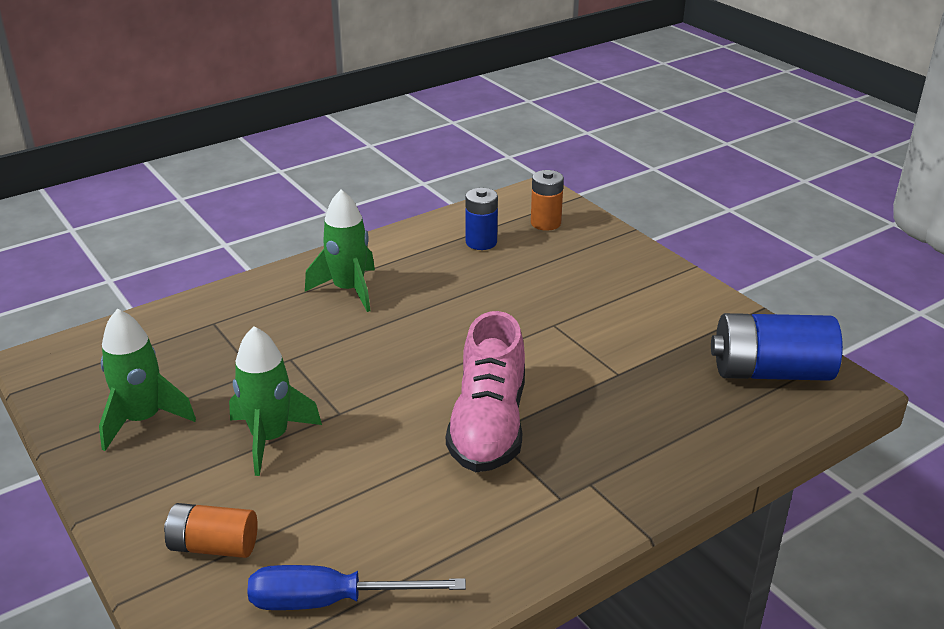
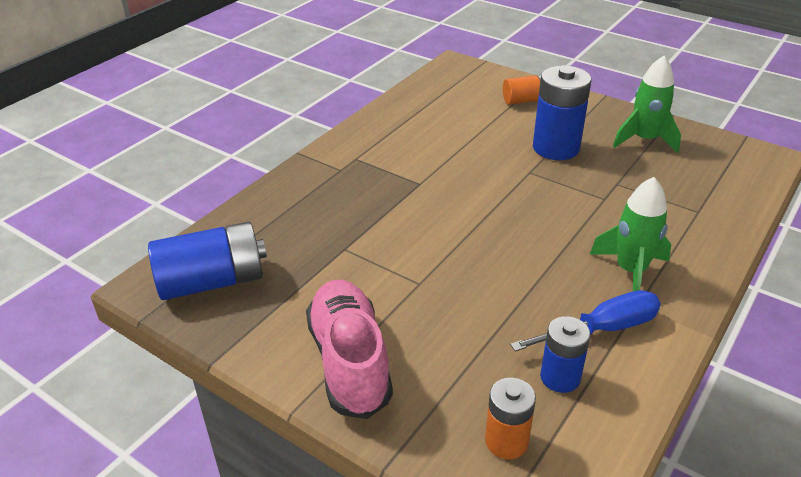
camera: 160 degrees right, 5 degrees up
green rocket [229,326,322,476] -> blue battery [533,65,591,160]
blue screwdriver [247,565,466,610] -> blue screwdriver moved to [510,290,661,352]
pink shoe [446,311,525,472] -> pink shoe moved to [306,280,393,419]

